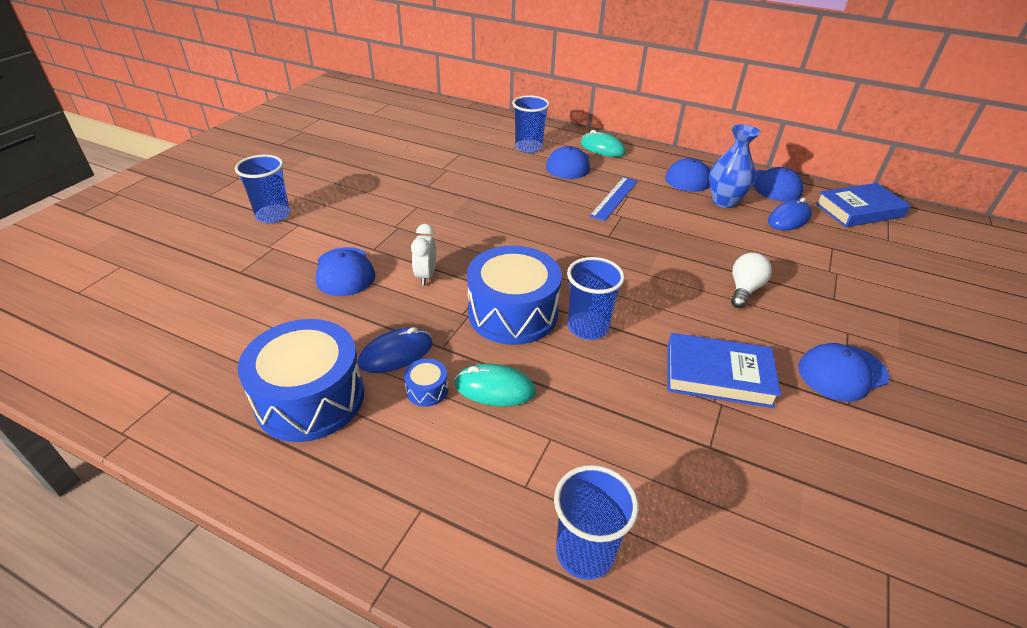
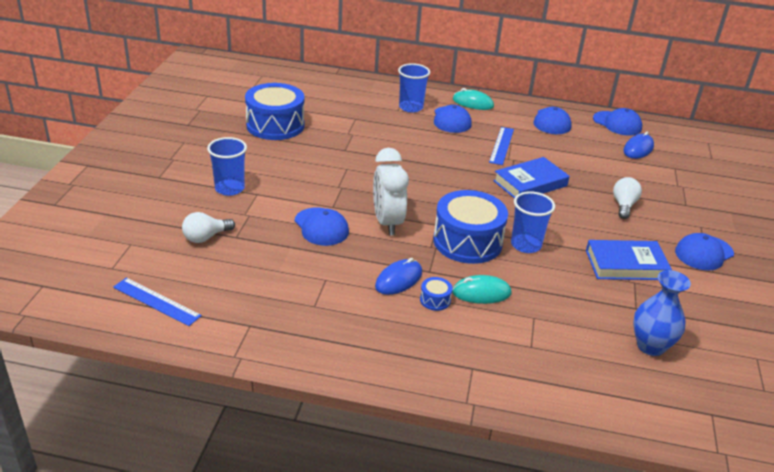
camera: 15 degrees left, 5 degrees down
blue drum [238,319,364,442] -> blue drum moved to [245,83,304,140]
white clock [411,224,436,285] -> white clock [373,148,409,235], size x1.77
blue cup [554,465,639,580] -> none
blue vase [709,124,761,208] -> blue vase moved to [633,270,691,356]
blue book [815,183,911,227] -> blue book moved to [493,157,570,198]
none -> blue ruler [113,277,202,326]
none -> white light bulb [182,212,235,243]

